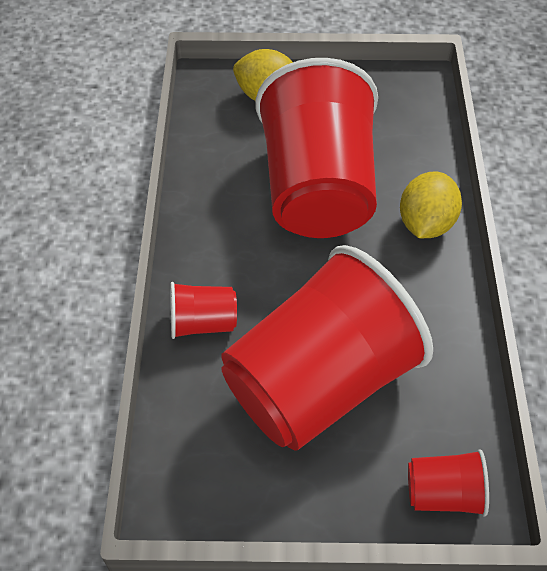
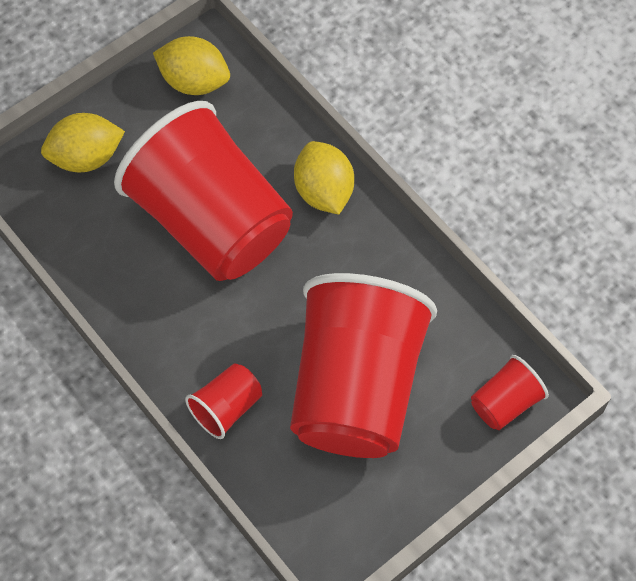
camera: 40 degrees left, 10 degrees up
none -> yellow lemon [153,36,230,95]

